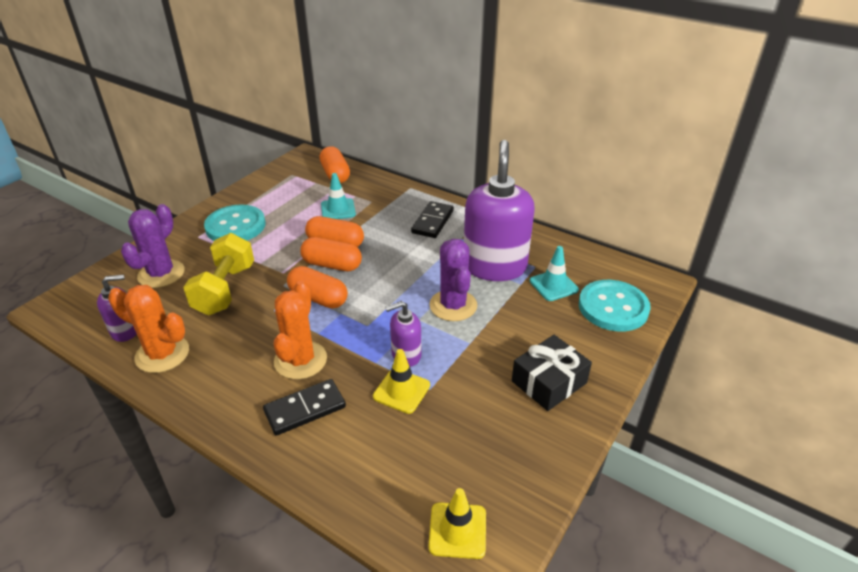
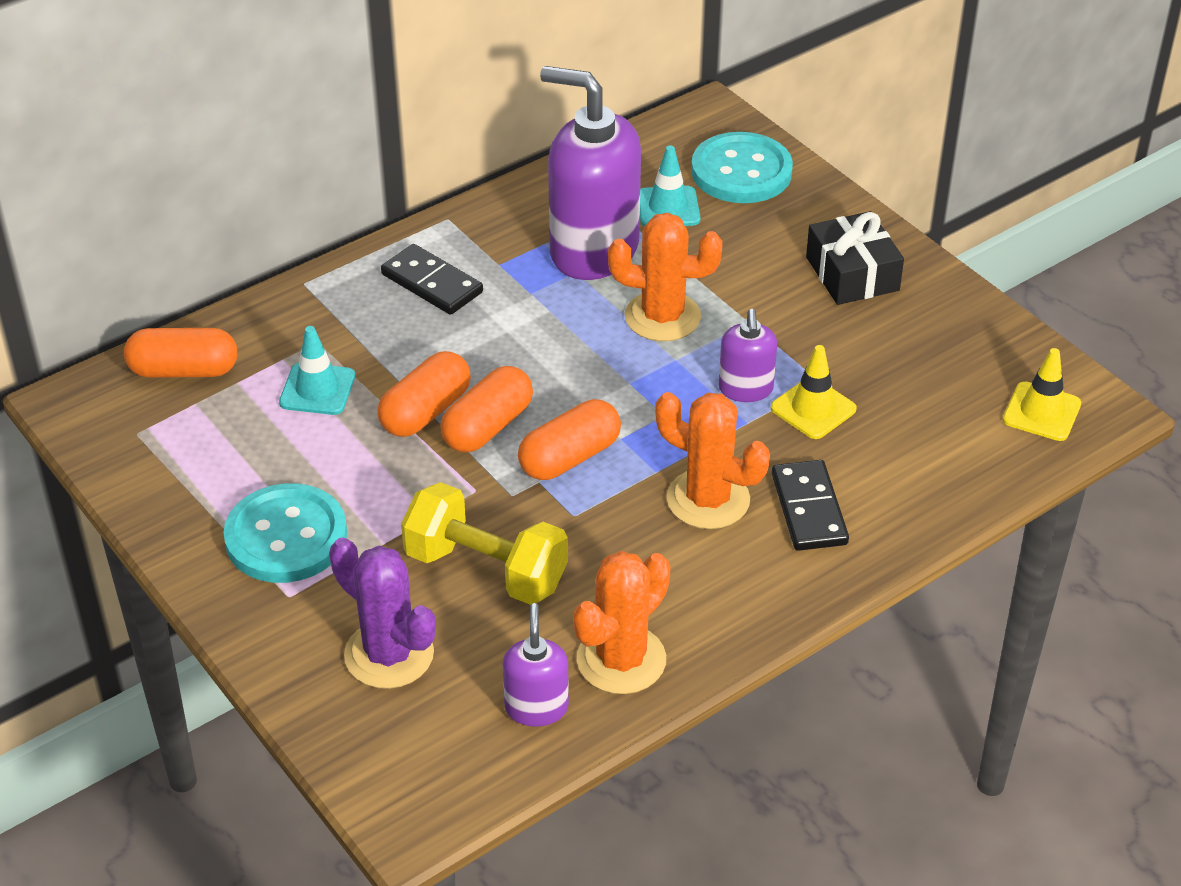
camera: 70 degrees left, 5 degrees up
purple cactus [429,239,477,321] -> orange cactus [608,212,723,341]

